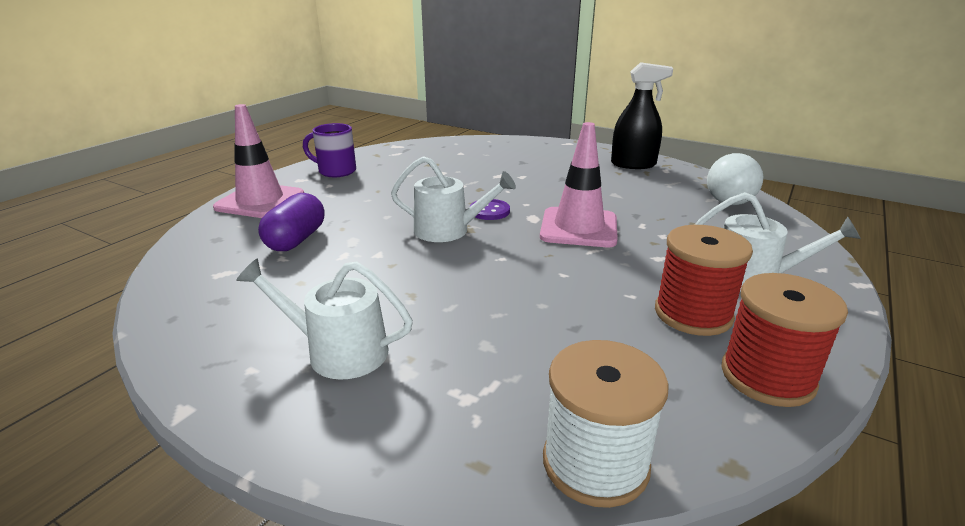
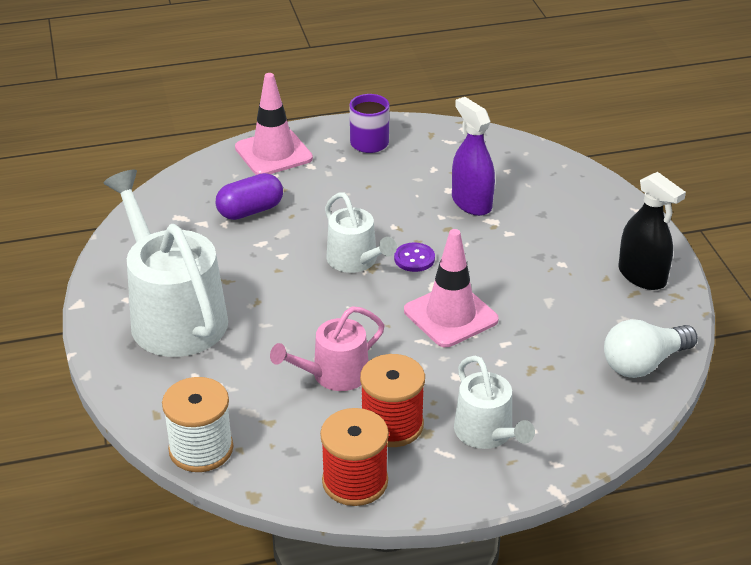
camera: 45 degrees right, 10 degrees up
white watering can [236,259,413,380] -> white watering can [103,170,228,357], size x1.81
none -> pink watering can [270,306,384,391]
none -> purple spray bottle [452,97,495,216]

